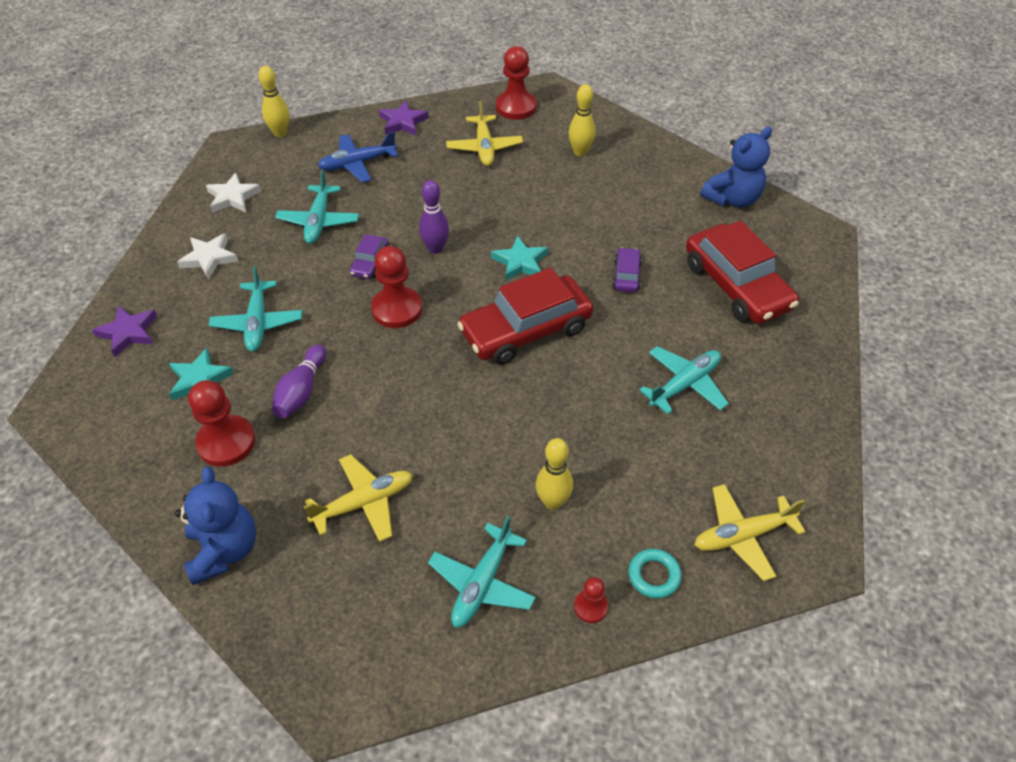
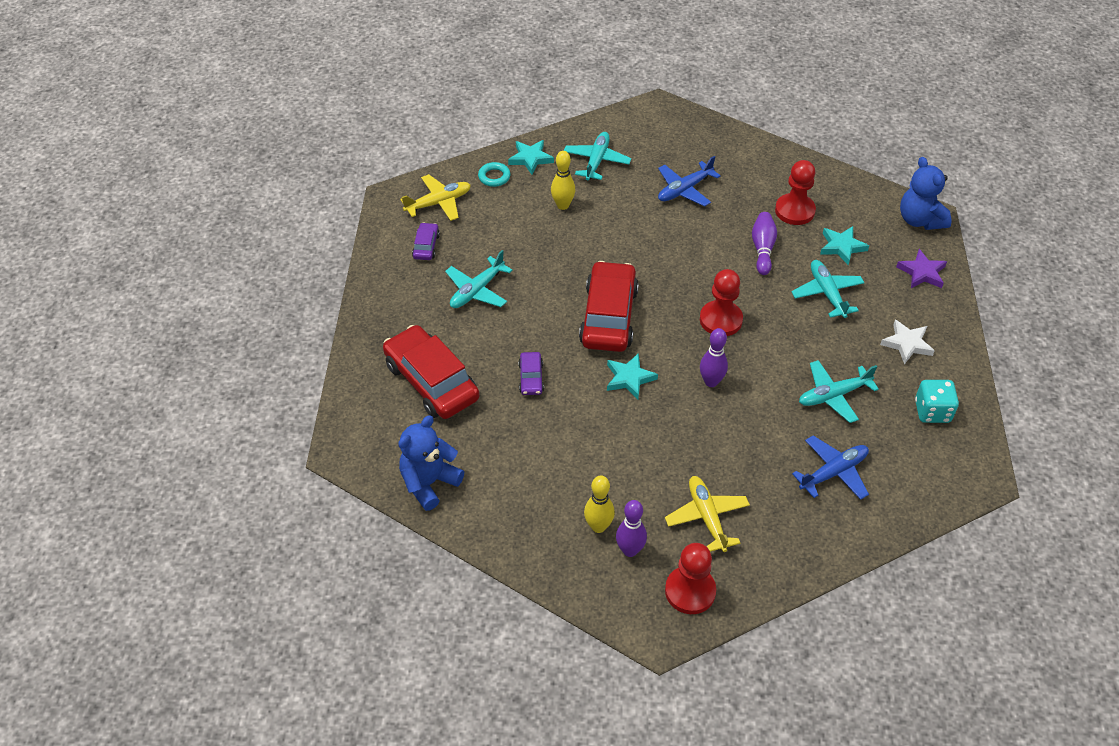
camera: 170 degrees right, 0 degrees up
blue teddy bear [175,467,256,585] -> blue teddy bear moved to [900,157,952,230]
white star [206,173,262,213] -> turquoise dice [915,380,959,423]
yellow bowling pin [259,66,290,137] -> none
turquoise plane [275,170,359,244] -> turquoise plane turned 105 degrees counterclockwise [799,360,879,423]
yellow plane [304,454,413,542] -> blue plane [658,156,721,207]
purple car [349,234,389,279] -> purple car moved to [412,222,440,260]
purple star [379,100,429,136] -> none
red car [457,268,593,365] -> red car turned 45 degrees counterclockwise [579,261,639,352]
red pawn [574,577,608,623] -> turquoise star [508,140,554,175]
none -> purple bowling pin [616,500,647,557]

